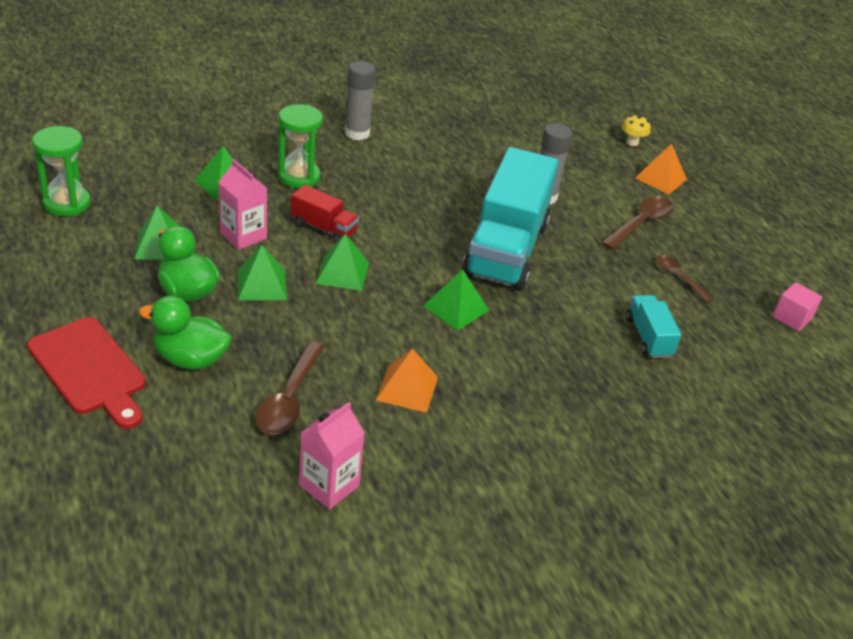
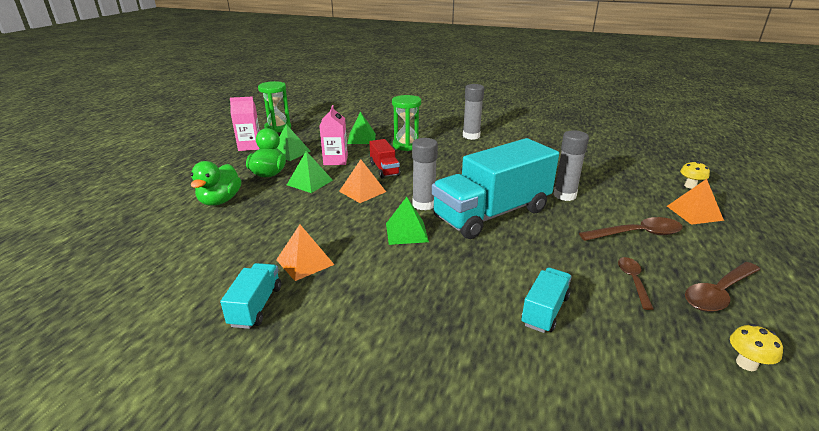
camera: 45 degrees right, 10 degrees down
red cutting board [27,317,146,429] -> none
green duck [139,296,232,370] -> green duck turned 135 degrees counterclockwise [191,161,241,205]
brown spoon [255,342,325,435] -> brown spoon moved to [685,262,761,312]
pink carton [299,402,365,509] -> pink carton moved to [230,96,260,151]
green pyramid [315,234,369,291] -> orange pyramid [339,159,386,203]
pink cube [773,282,822,332] -> yellow mushroom [730,324,783,371]
none -> turquoise truck [220,263,281,329]
none -> grey glue stick [412,138,438,211]

